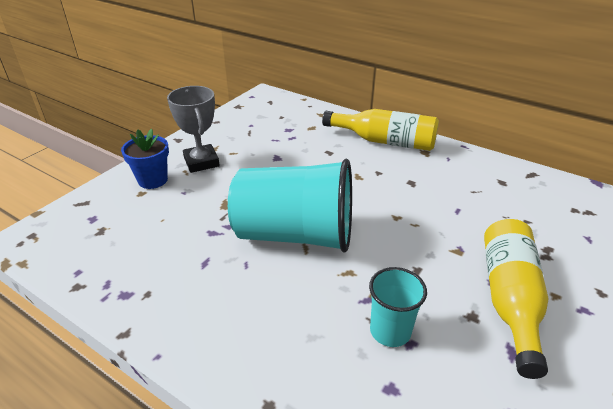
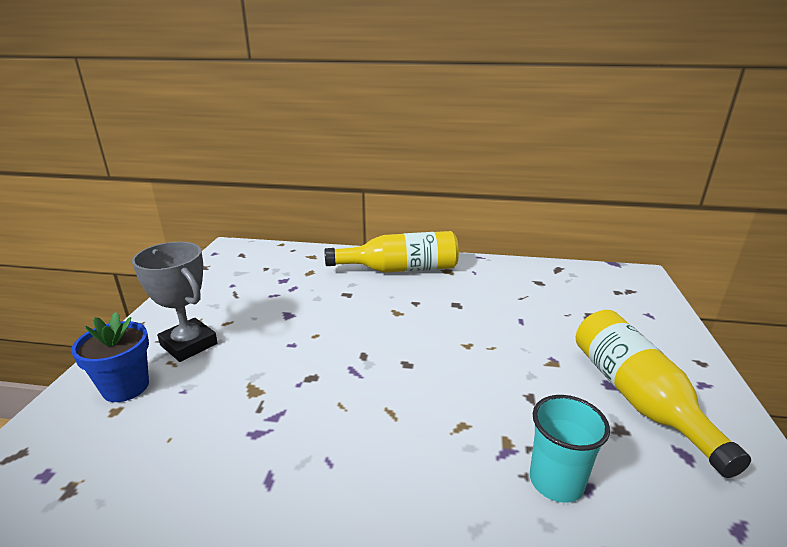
camera: 25 degrees left, 10 degrees down
turquoise cup [228,159,352,253] -> none

